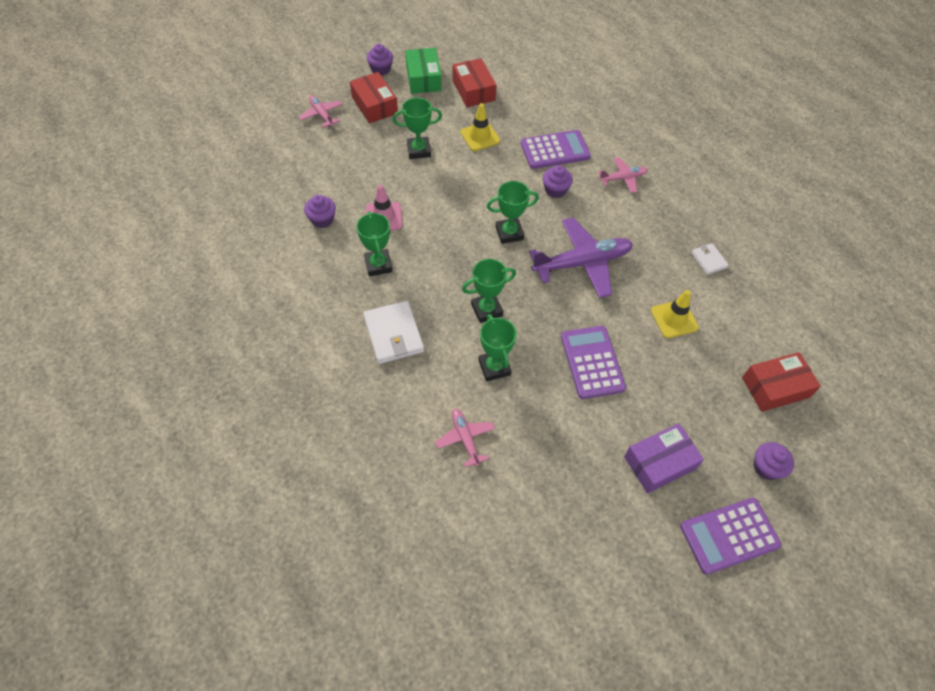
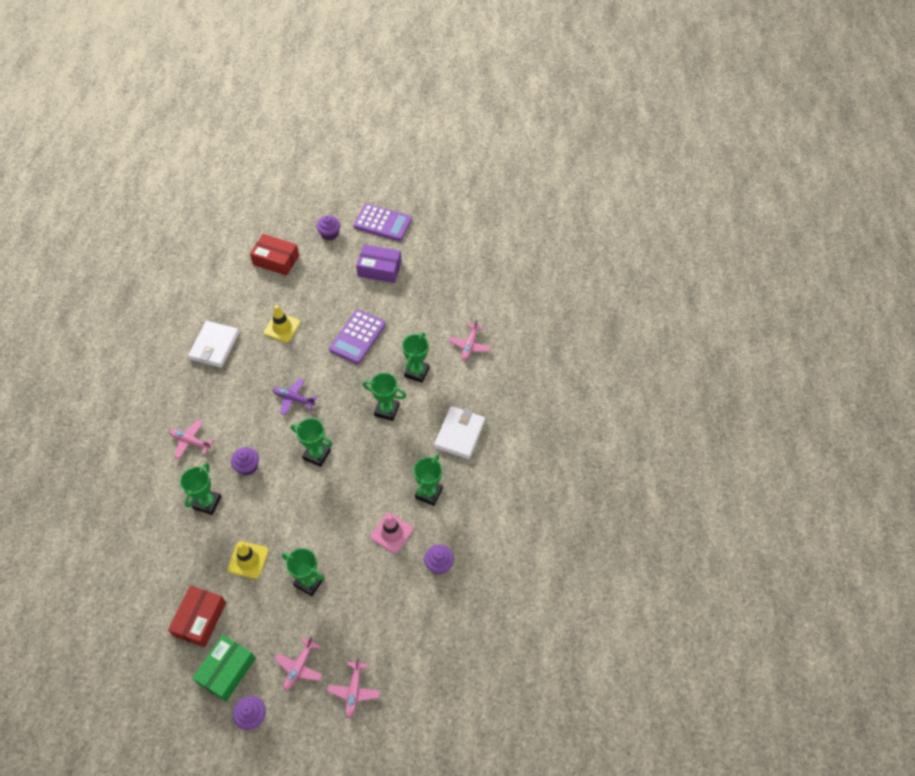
camera: 140 degrees left, 0 degrees up
red box [350,72,398,124] -> pink plane [274,636,322,691]
purple calculator [521,130,591,169] -> green trophy [180,463,221,515]
purple plane [529,217,633,298] -> purple plane [272,378,317,415], size x0.52
white wallet [691,243,729,275] -> white wallet [188,321,239,368], size x1.81

